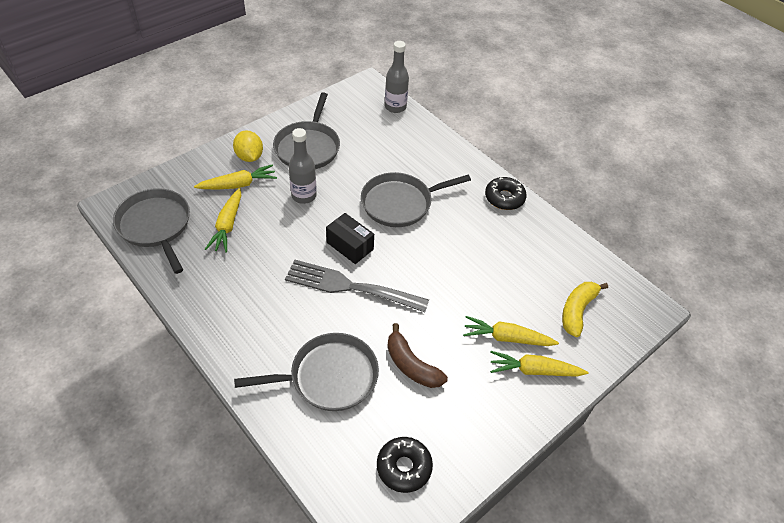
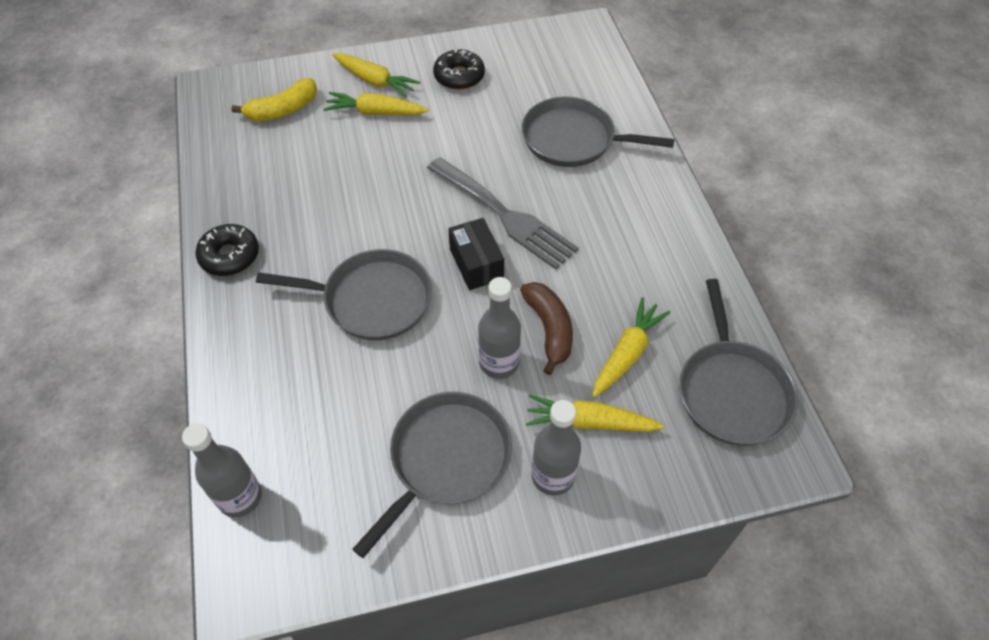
camera: 150 degrees left, 5 degrees up
yellow lemon [233,130,263,162] -> grey bottle [531,400,581,496]
black donut [377,437,433,493] -> black donut moved to [433,49,485,90]
brown banana [387,323,448,388] -> brown banana moved to [520,282,573,375]
yellow carrot [463,316,559,346] -> yellow carrot turned 150 degrees clockwise [324,92,429,115]

